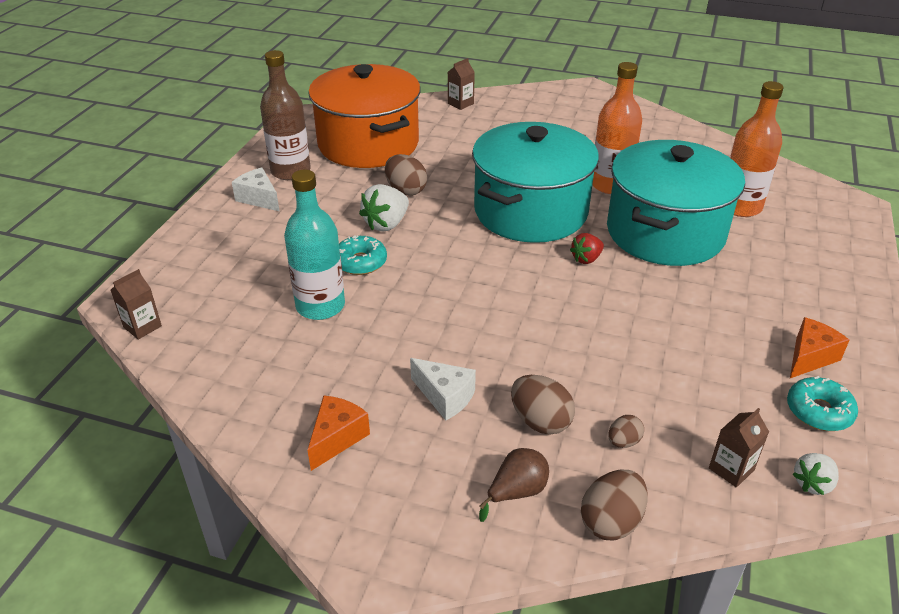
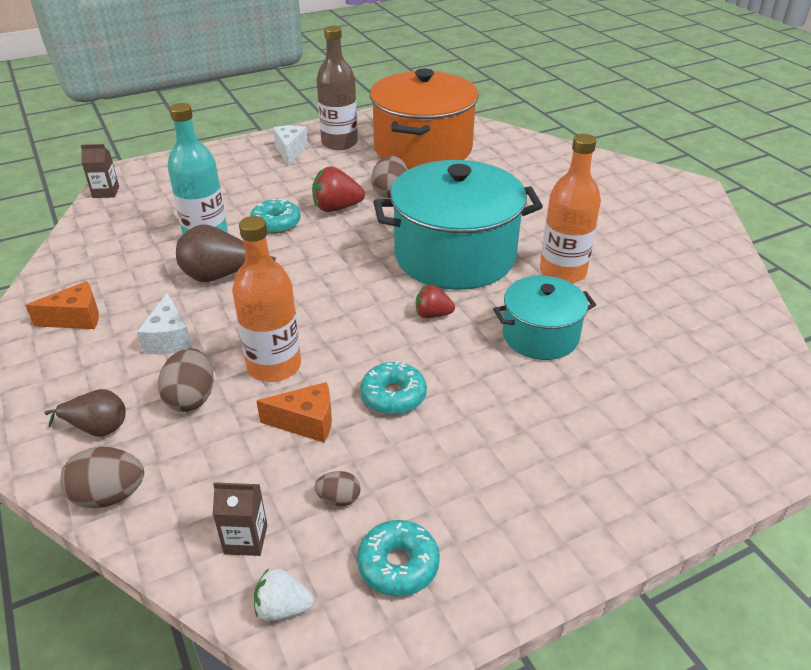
camera: 45 degrees right, 0 degrees up
white strawberry [359,184,409,232] -> red strawberry [312,166,365,212]
brown carton [448,58,475,110] -> none
turquoise pot [607,140,745,266] -> turquoise pot [493,276,596,360], size x0.55
brown egg [608,415,644,448] -> brown egg moved to [315,471,360,506]
orange bottle [730,81,784,217] -> orange bottle moved to [232,216,301,382]
orange cheese [790,317,849,378] -> orange cheese moved to [256,382,332,443]
none -> brown pear [176,224,276,282]
none -> turquoise donut [360,361,427,415]

